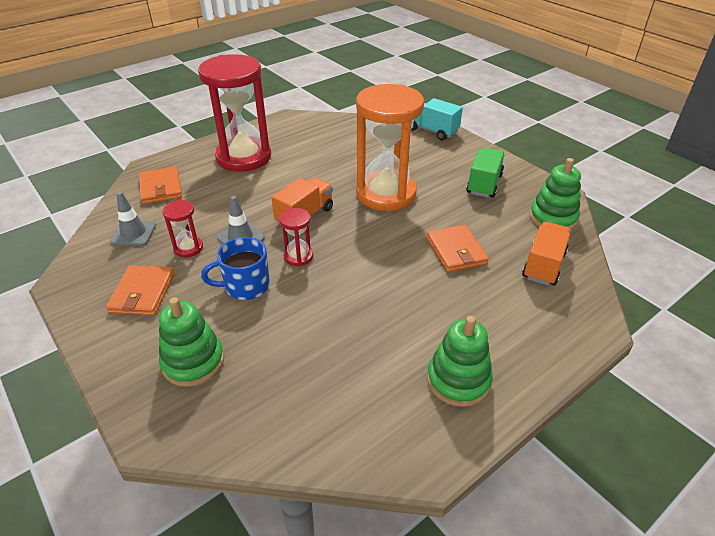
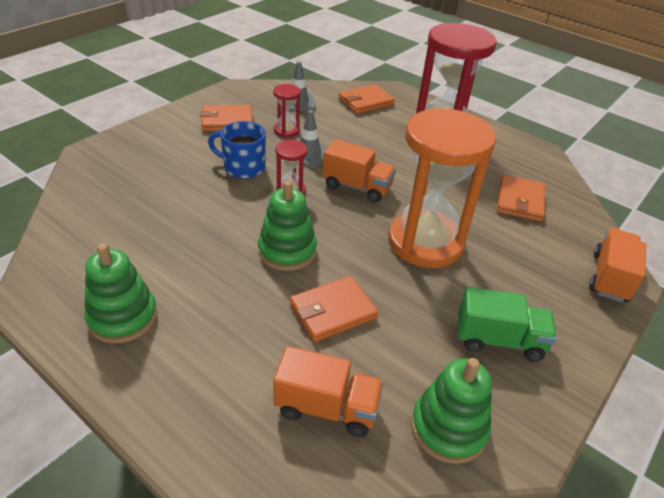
camera: 75 degrees right, 0 degrees up
green stacking toy [159,297,224,387] -> green stacking toy moved to [258,181,317,271]
blue mug [201,237,270,300] -> blue mug turned 45 degrees counterclockwise [208,121,266,179]
turquoise truck [411,98,463,140] -> orange truck [589,228,646,302]
none -> orange wallet [497,175,545,222]

